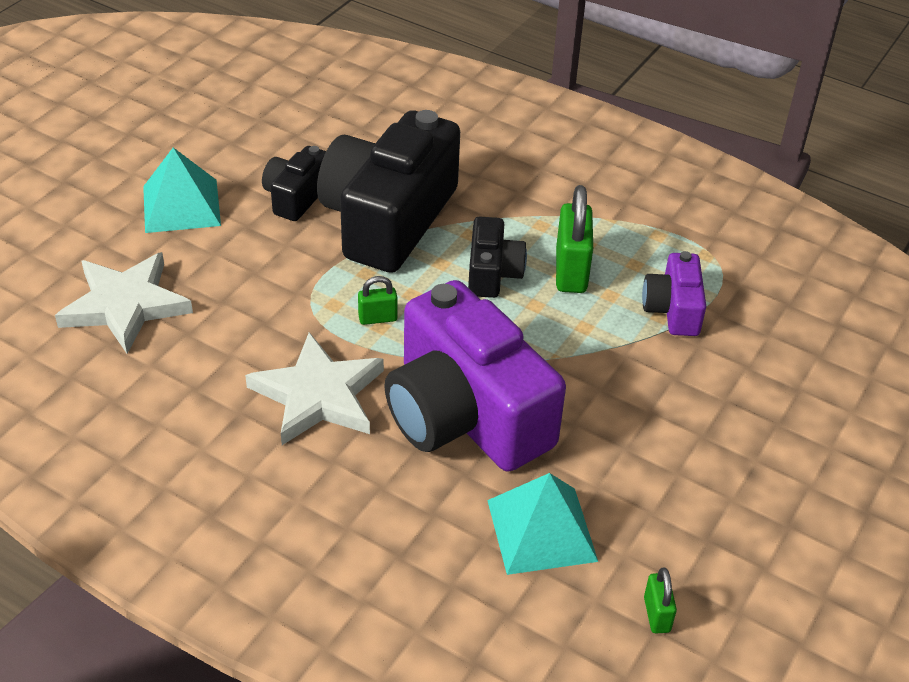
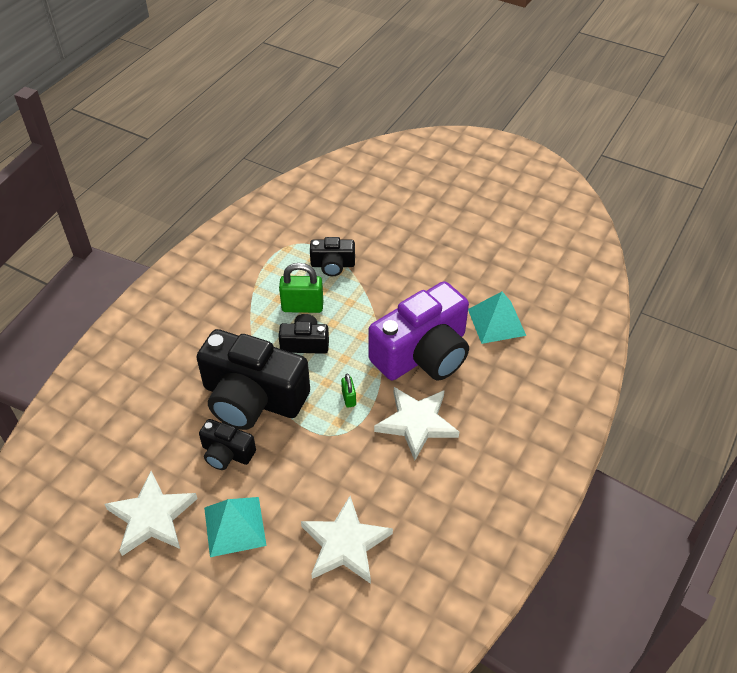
camera: 90 degrees left, 5 degrees up
purple camera [642,251,706,336] -> black camera [310,237,355,276]
green padlock [644,568,677,633] -> none
none -> white star [105,471,198,556]

